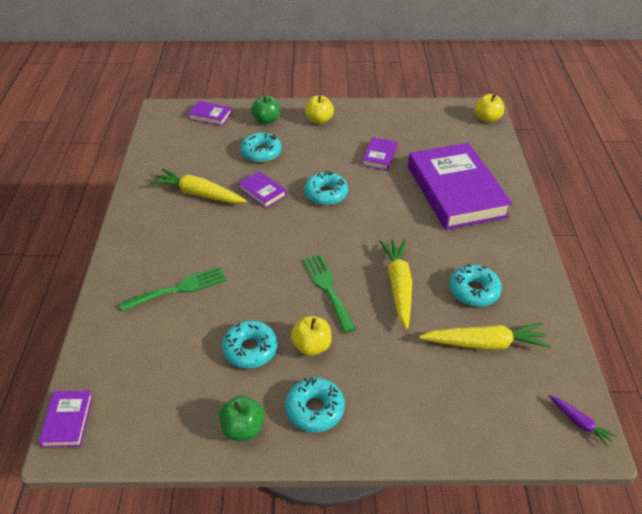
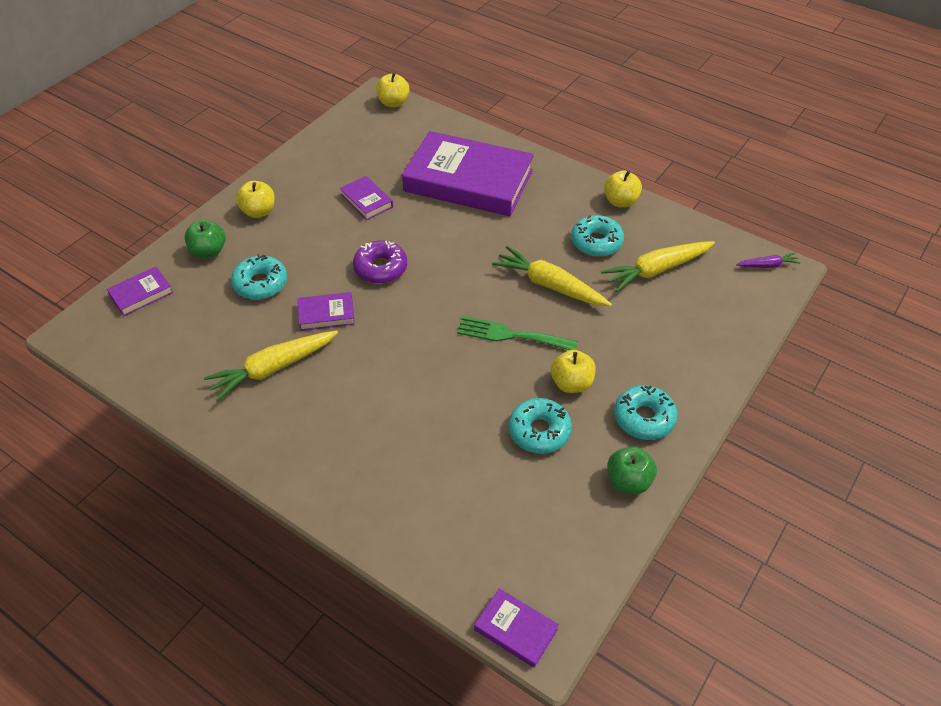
camera: 55 degrees left, 5 degrees up
green fork [120,266,226,311] -> none
turquoise donut [304,171,348,205] -> purple donut [353,240,407,284]
yellow carrot [419,323,550,350] -> yellow carrot turned 150 degrees counterclockwise [601,241,715,292]
none -> yellow apple [604,170,642,207]

